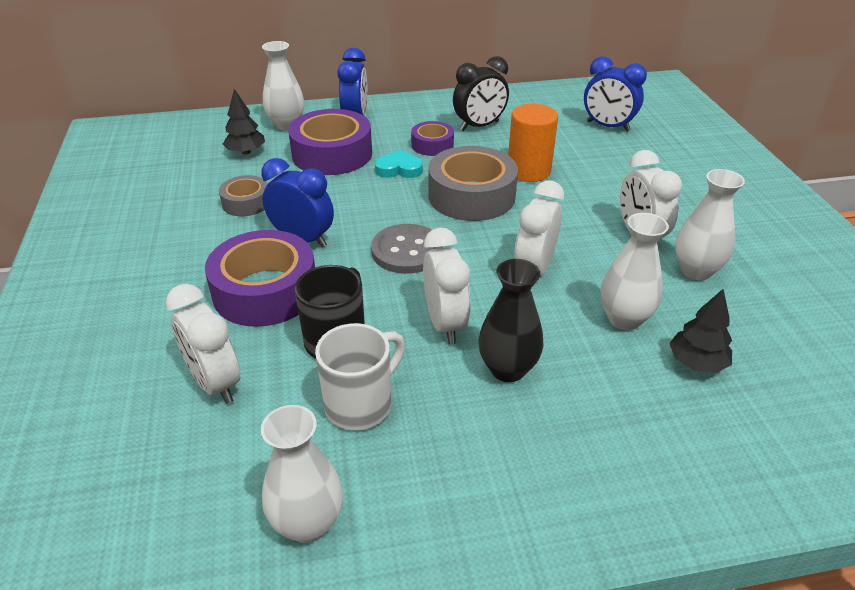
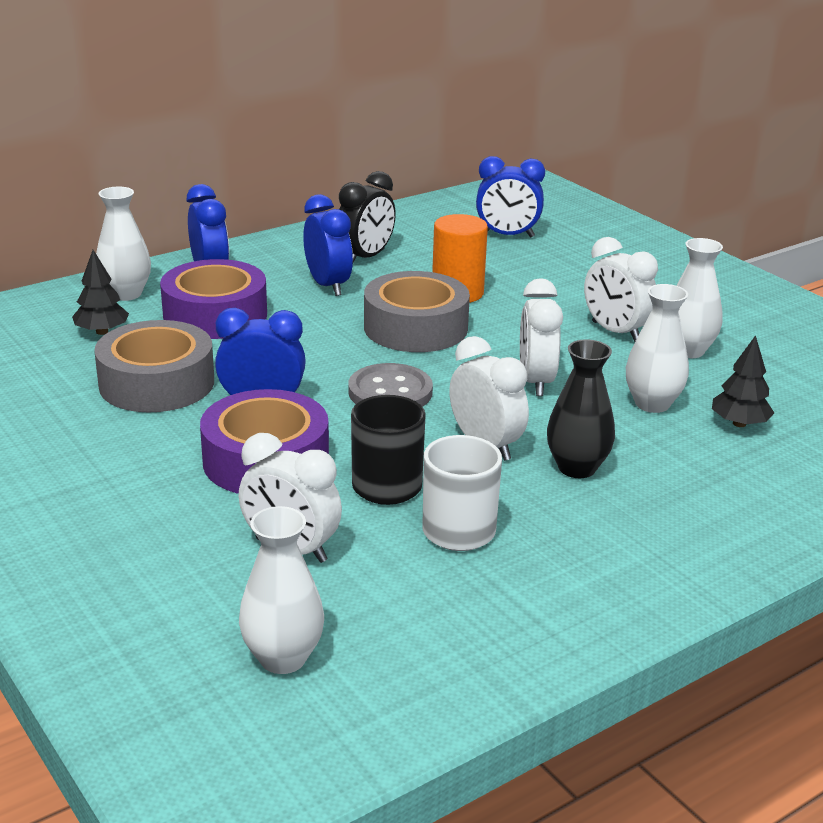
camera: 25 degrees left, 10 degrees down
grey tape [219,175,268,216] -> grey tape [94,320,214,412], size x1.85
white vase [261,405,343,543] -> white vase moved to [239,506,324,674]
turquoise heart [375,150,423,178] -> none
purple tape [411,121,454,156] -> blue clock [303,194,353,296]

